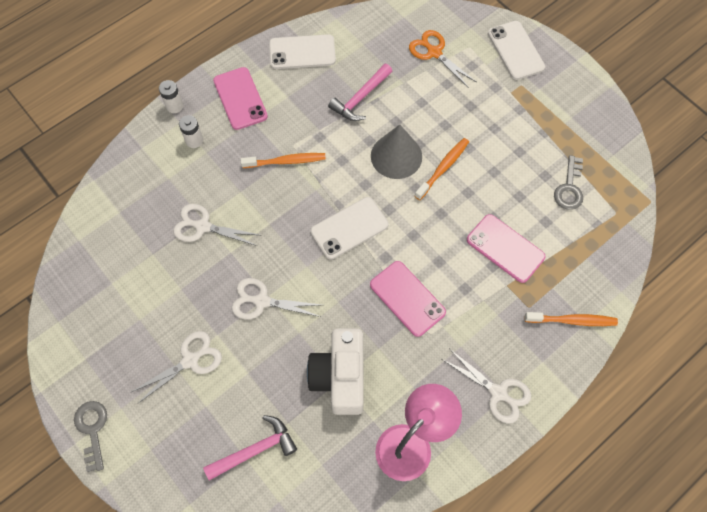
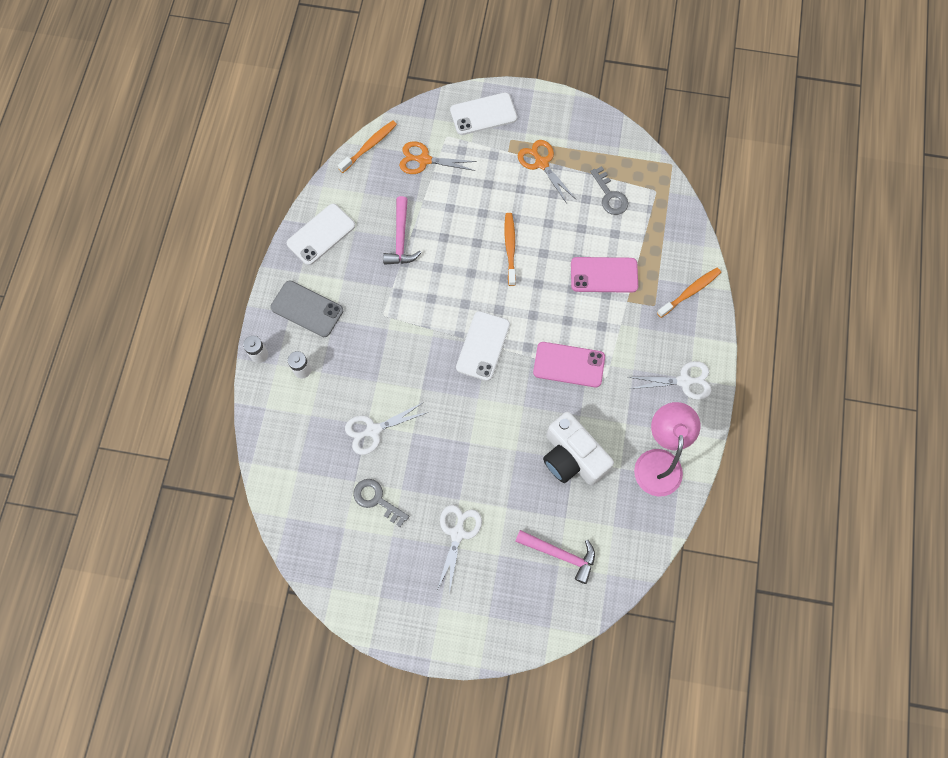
camera: 40 degrees left, 5 degrees up
grey key [74,401,107,472] -> grey key moved to [353,479,409,527]
pink hammer [203,415,297,480] -> pink hammer turned 90 degrees clockwise [515,530,595,584]
pink phone [213,67,268,130] -> grey phone [270,281,343,337]
white scissors [232,278,321,319] -> none
orange toothbrush [240,153,326,168] -> orange toothbrush moved to [338,120,397,173]
grey cone [371,124,422,179] -> none
white phone [488,21,545,80] -> white phone turned 45 degrees counterclockwise [450,92,517,135]
none -> orange scissors [518,140,576,204]

